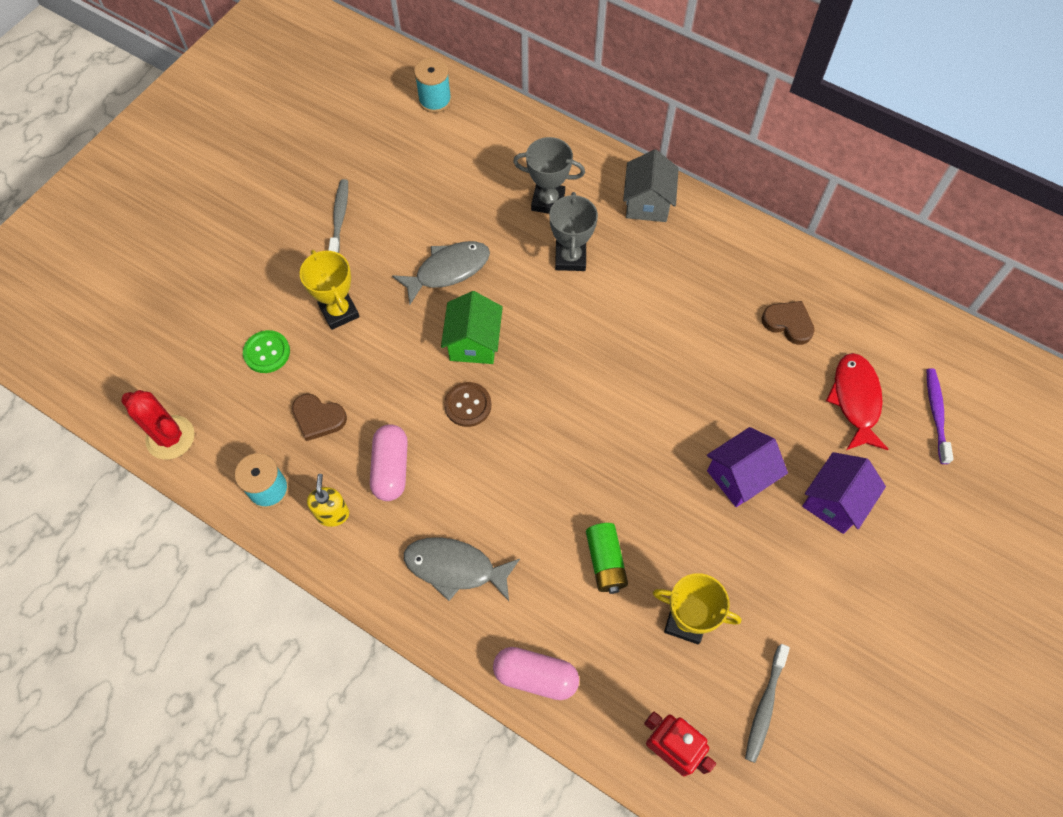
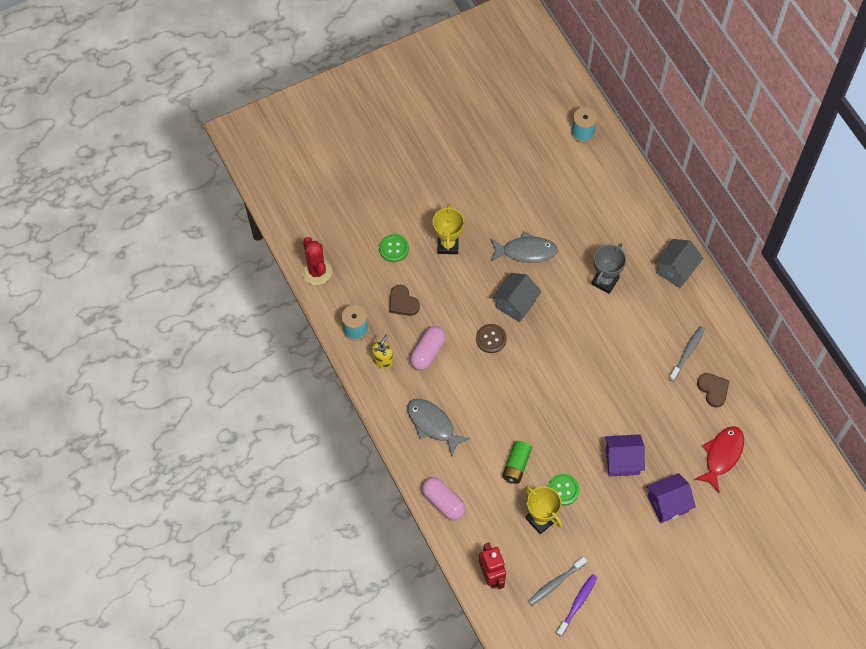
camera: 30 degrees right, 0 degrees up
grey toothbrush [328,179,348,253] -> grey toothbrush moved to [669,326,705,381]
green house [441,291,503,364] -> grey house [492,273,541,322]
grey trophy [513,137,585,214] -> none
purple toothbrush [926,368,953,464] -> purple toothbrush moved to [556,574,598,637]
none -> green button [548,474,580,506]

